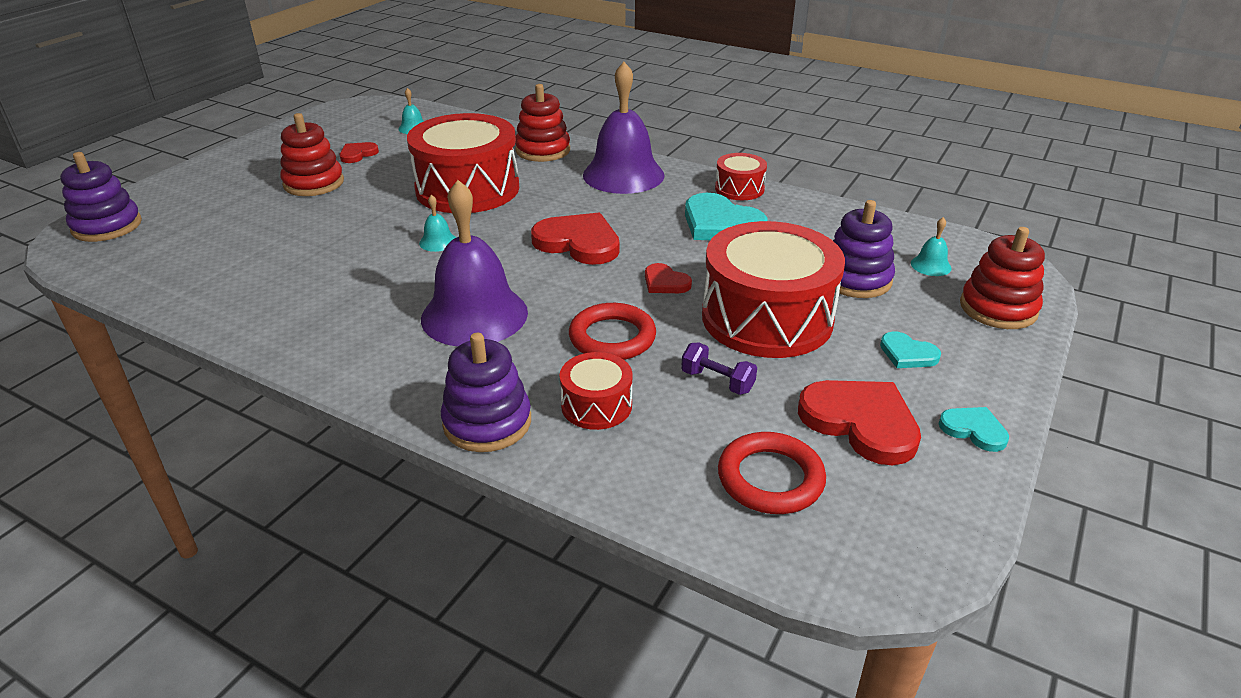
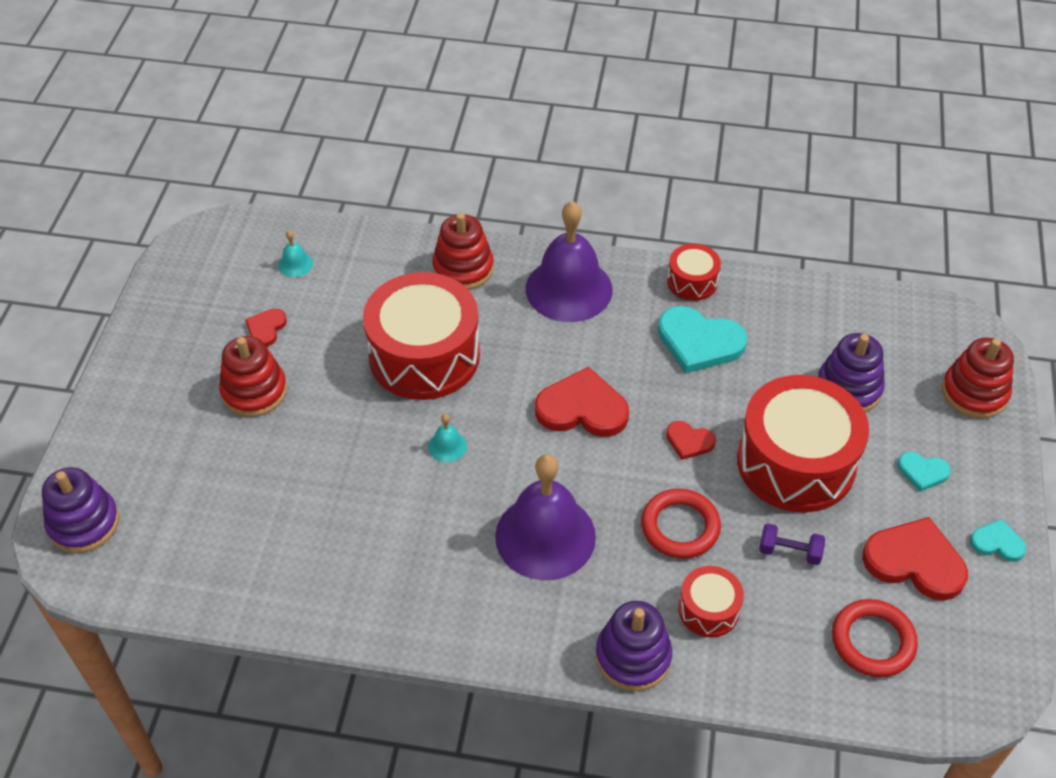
camera: 20 degrees left, 15 degrees up
turquoise bell [911,217,952,276] -> none

